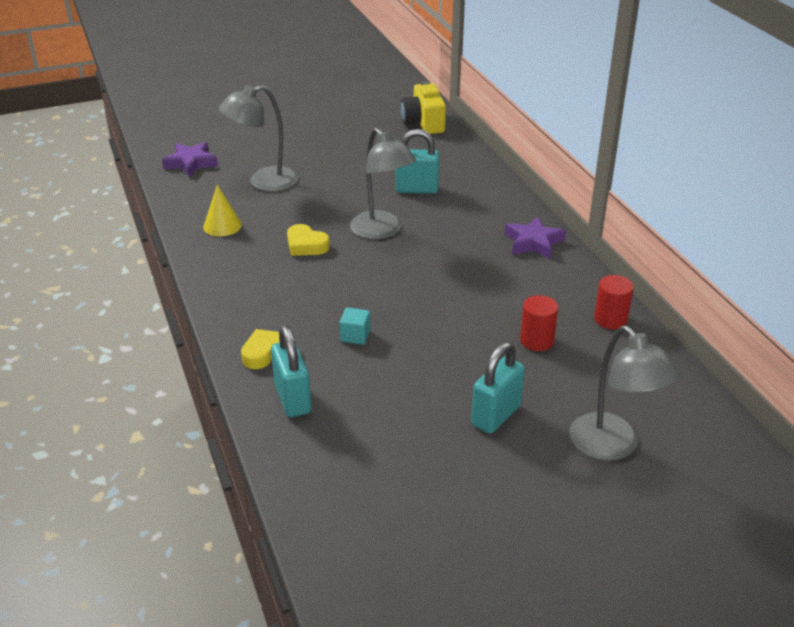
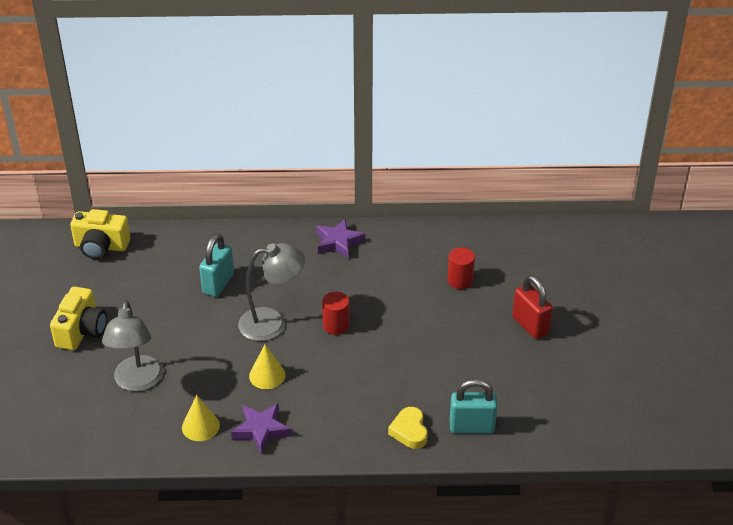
camera: 70 degrees left, 5 degrees up
purple star [162,142,218,177] -> purple star moved to [231,403,291,455]
yellow heart [287,224,330,256] -> yellow cone [249,345,286,389]
turquoise cube [340,307,371,345] -> none
turquoise padlock [471,342,525,434] -> red padlock [512,275,553,339]
grey lamp [569,326,679,461] -> none
red cylinder [594,275,634,329] -> red cylinder moved to [322,292,350,335]
none -> yellow camera [50,287,107,350]

